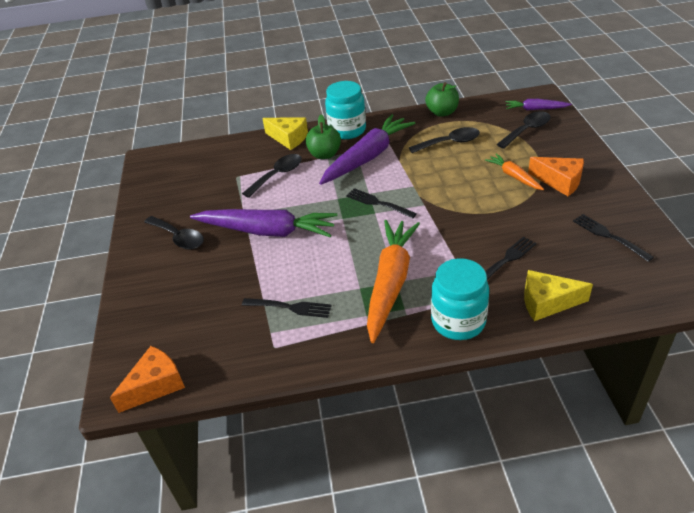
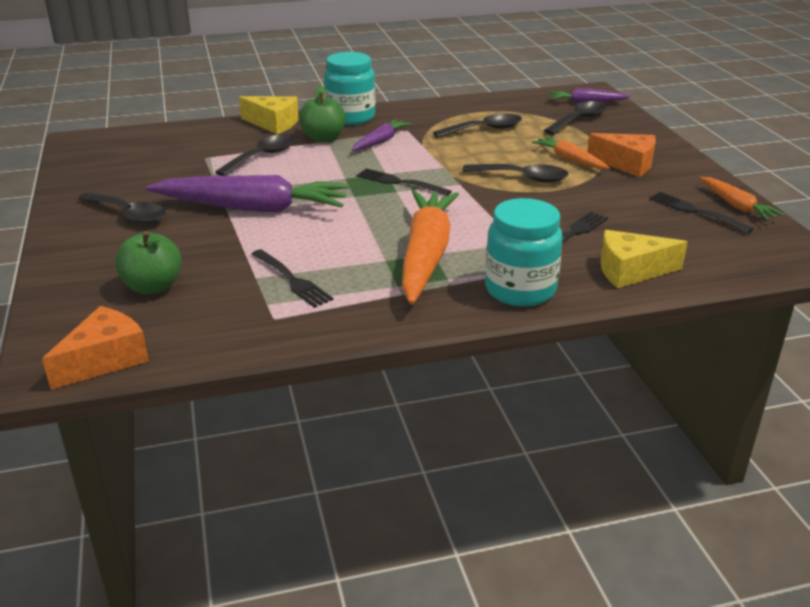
camera: 10 degrees left, 10 degrees down
black fork [242,298,332,318] -> black fork turned 45 degrees clockwise [252,249,334,308]
purple carrot [319,114,415,185] -> purple carrot [352,119,411,151], size x0.51
green apple [425,82,459,117] -> green apple moved to [115,231,182,295]
none -> black spoon [462,164,568,183]
none -> orange carrot [700,177,785,221]

